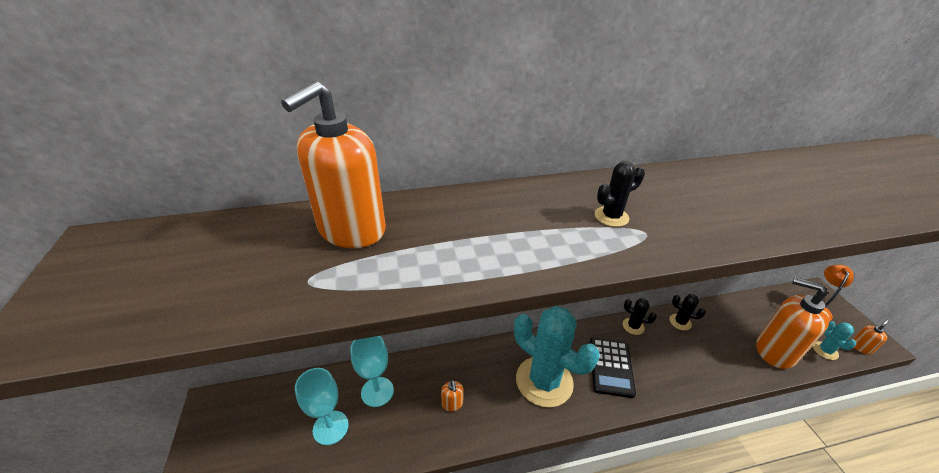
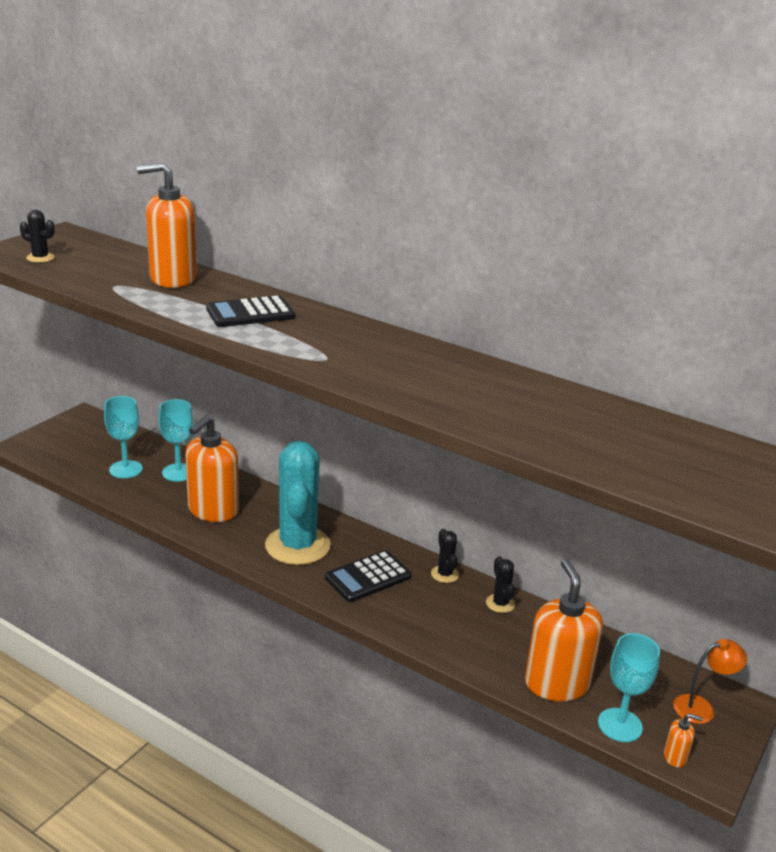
camera: 45 degrees right, 10 degrees down
orange soap dispenser [441,380,463,411] -> orange soap dispenser [185,415,239,522], size x2.44
black cactus [595,161,645,227] -> black cactus moved to [20,210,55,263]
turquoise cactus [813,321,856,360] -> turquoise goblet [598,633,660,742]
none -> black calculator [206,296,295,327]

